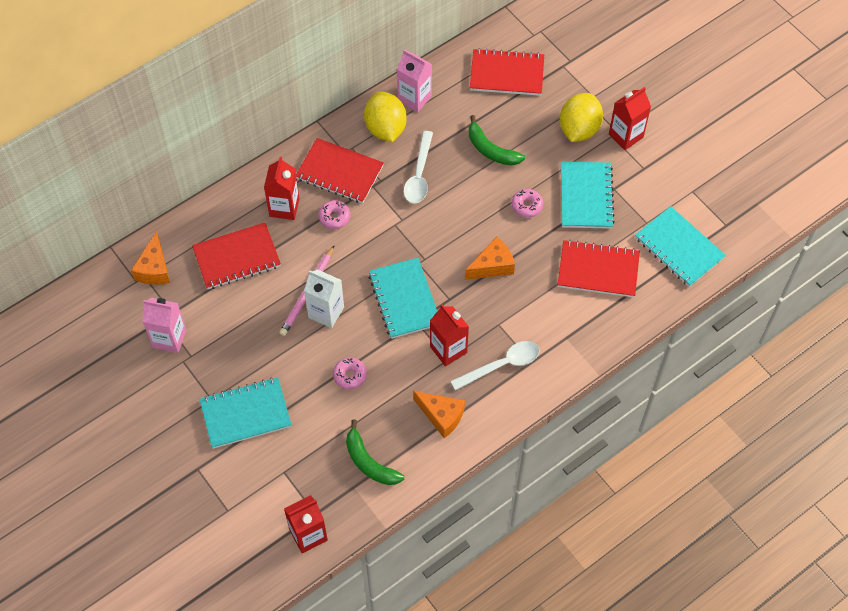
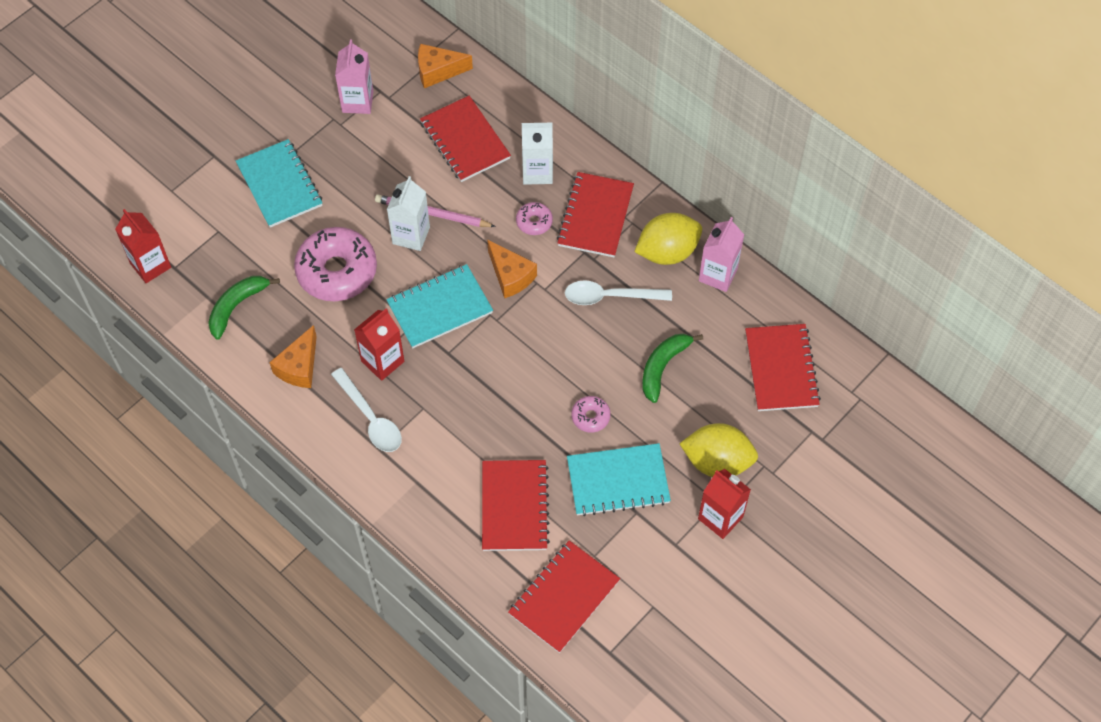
camera: 80 degrees right, 0 degrees up
red carton [264,157,299,220] -> white carton [522,123,553,185]
pink donut [333,358,367,389] -> pink donut [294,227,377,301], size x2.18
orange cheese [465,237,515,280] -> orange cheese moved to [487,239,537,298]
turquoise notebook [635,206,726,287] -> red notebook [508,540,620,653]

